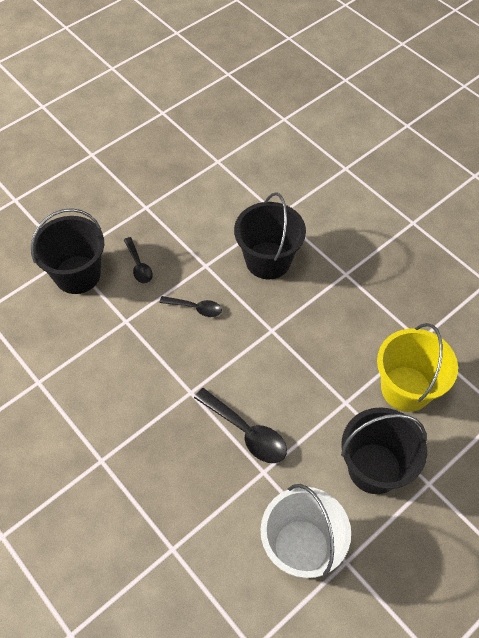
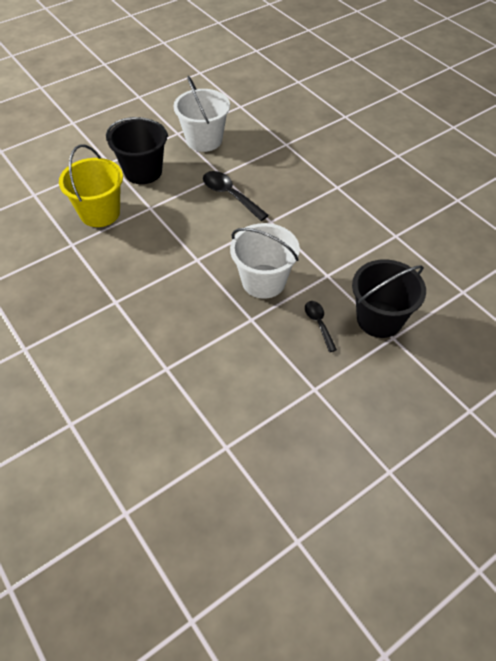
camera: 175 degrees left, 5 degrees down
black spoon [160,296,222,317] -> white bucket [230,223,300,299]
black bucket [234,192,306,279] -> none

